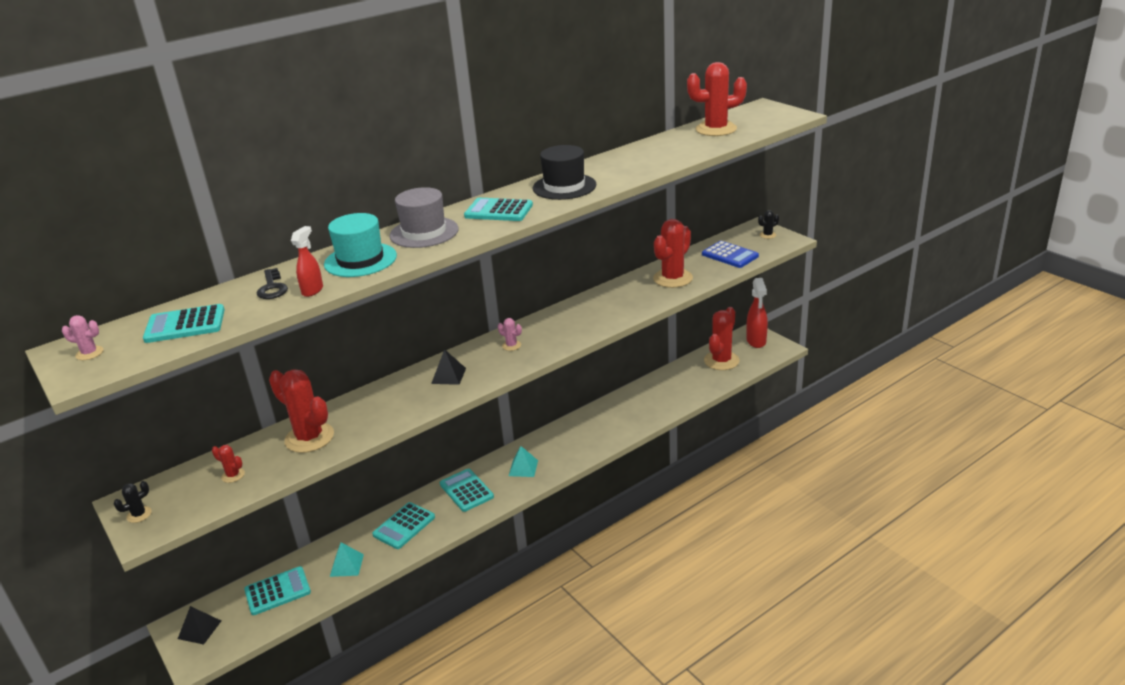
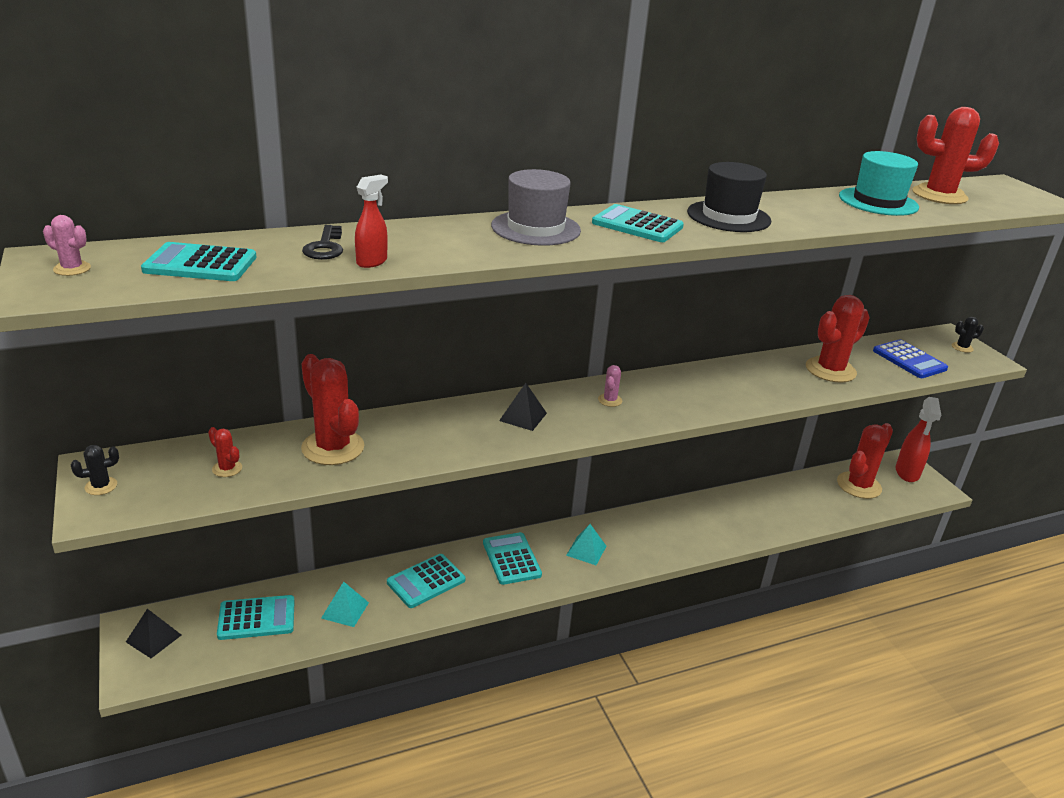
camera: 10 degrees right, 0 degrees up
turquoise hat [324,213,397,277] -> turquoise hat moved to [839,151,919,216]
pink cactus [498,318,522,351] -> pink cactus turned 60 degrees clockwise [598,365,622,407]

